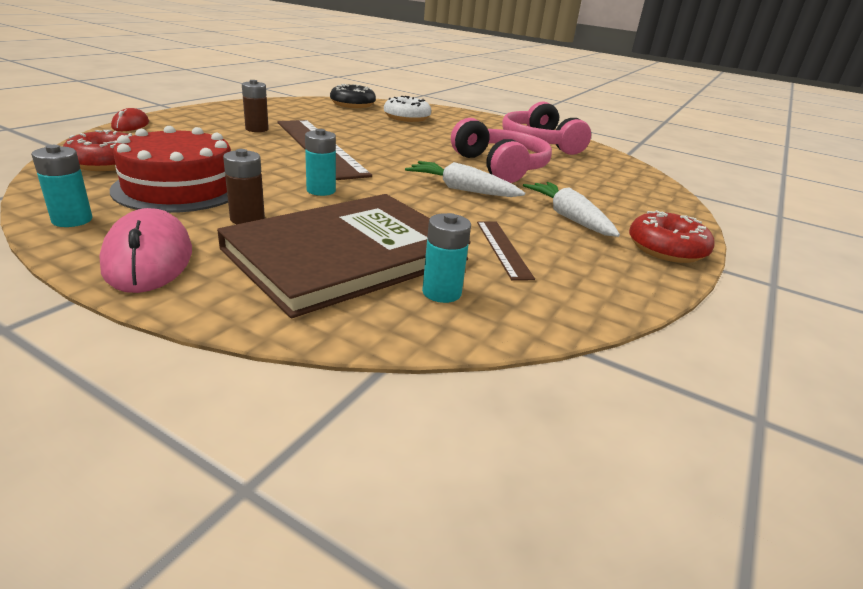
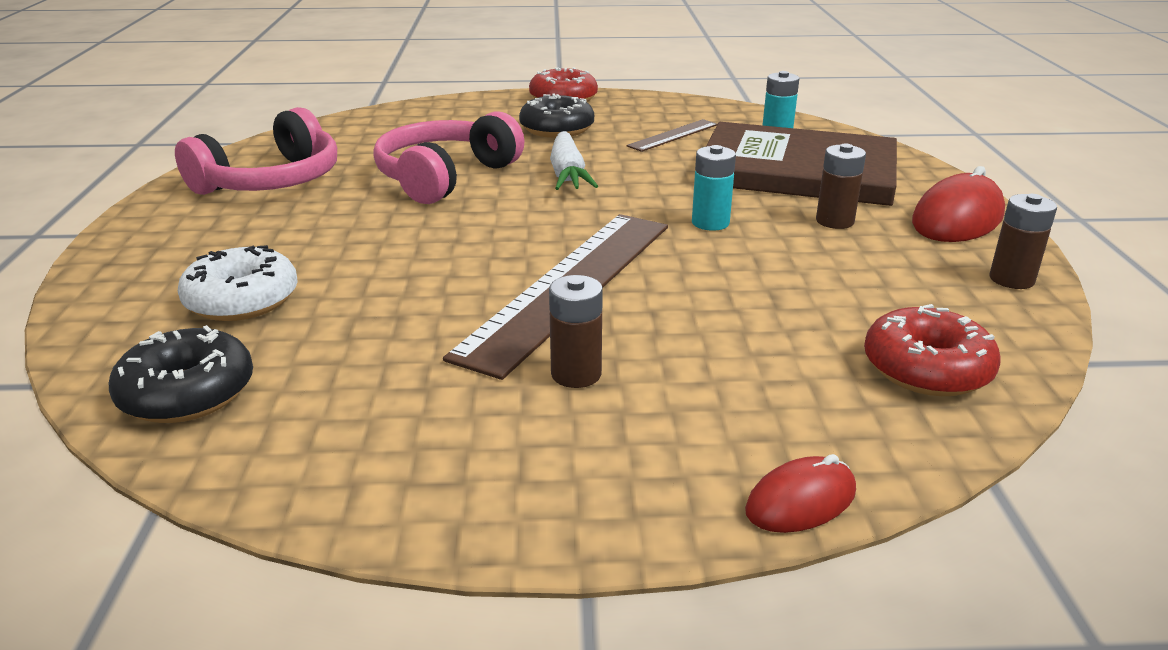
camera: 120 degrees left, 0 degrees up
turquoise battery [31,145,92,227] -> brown battery [990,194,1057,289]
pink mouse [99,208,192,293] -> red mouse [912,166,1005,242]
red cake [110,126,231,213] -> none
white carrot [523,182,620,237] -> black donut [519,94,594,138]

